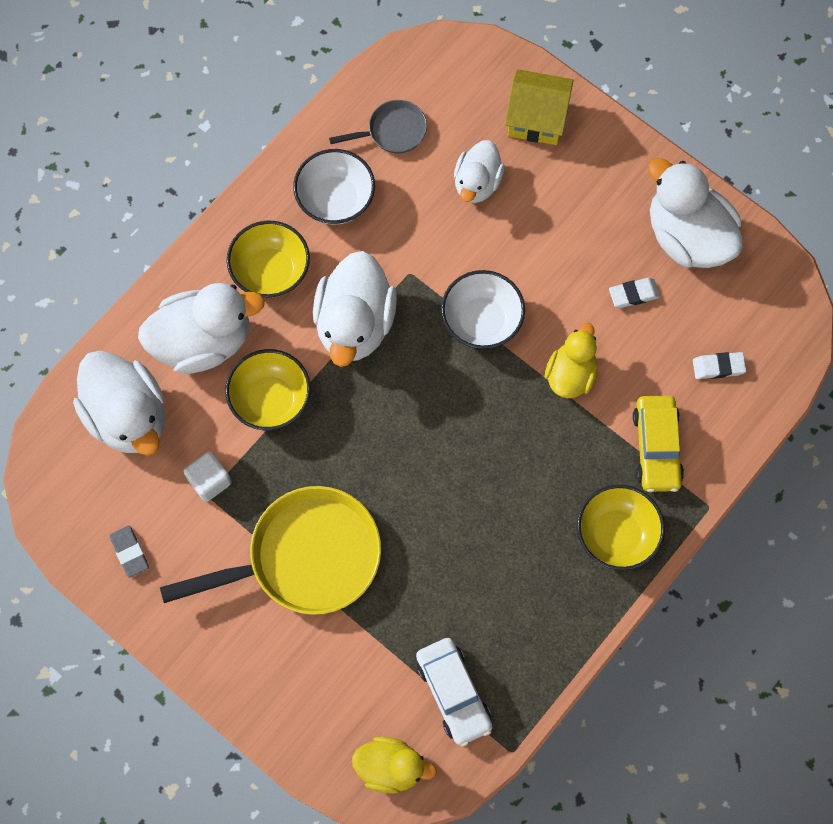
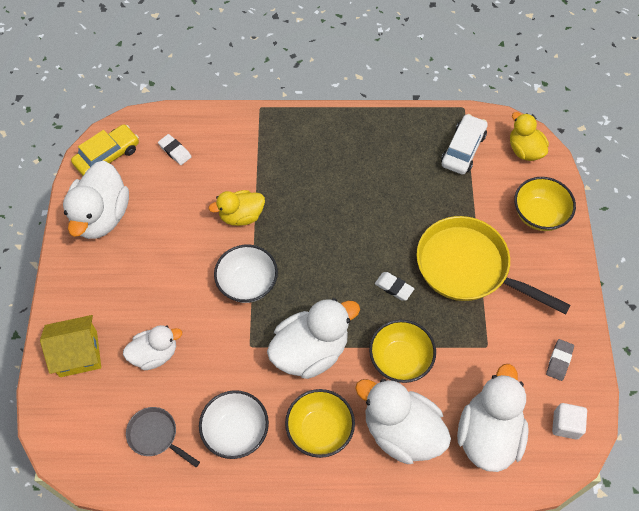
camera: 130 degrees left, 10 degrees down
white cube [183,452,232,502] -> white cube moved to [552,403,587,439]
yellow house [505,69,574,145] -> yellow house turned 75 degrees counterclockwise [40,315,101,377]
yellow bowl [577,485,665,570] -> yellow bowl moved to [514,177,576,231]
white eraser [609,278,660,308] -> white eraser moved to [375,272,414,301]
yellow car [633,395,684,492] -> yellow car moved to [71,124,139,176]

